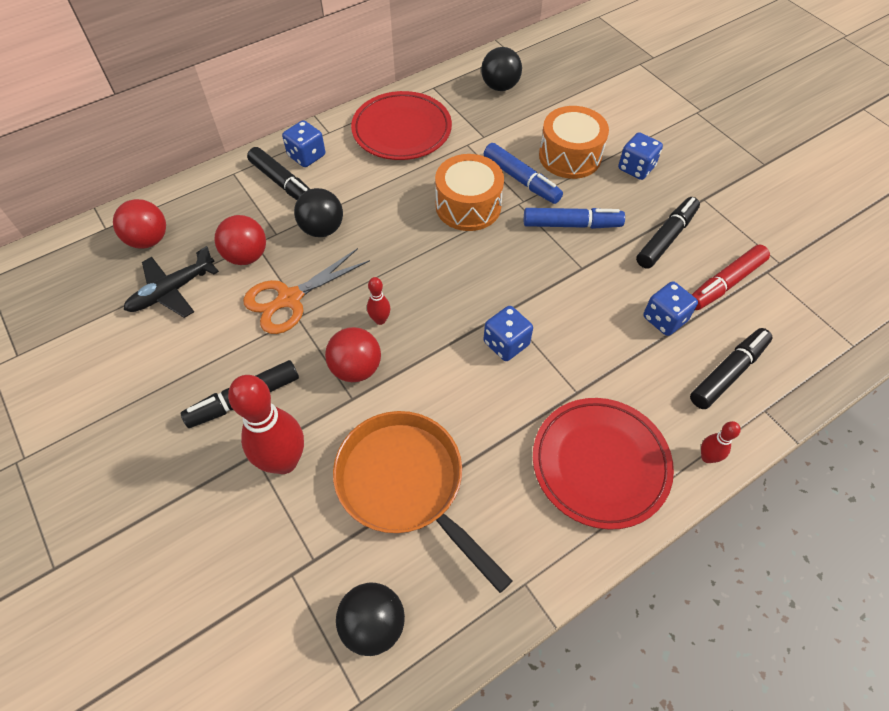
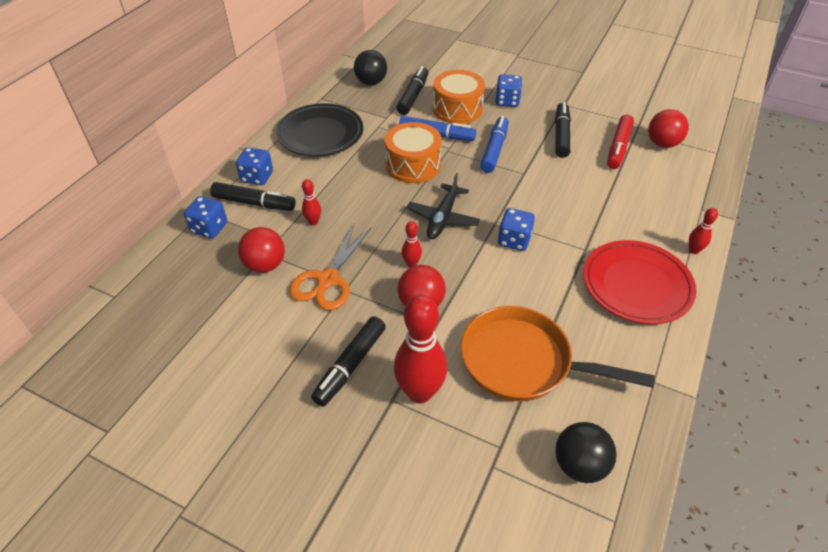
camera: 30 degrees left, 10 degrees down
red ball [113,199,166,249] -> red ball moved to [648,109,689,148]
black plane [124,246,219,318] -> black plane moved to [407,173,480,239]
black ball [294,188,343,237] -> red bowling pin [302,179,321,225]
red plate [351,91,452,160] -> black plate [276,103,363,156]
blue marker [524,208,625,229] -> blue marker turned 45 degrees counterclockwise [480,116,509,173]
blue dice [643,281,698,336] -> blue dice moved to [184,196,227,238]
black marker [690,328,773,409] -> black marker moved to [396,66,428,115]

